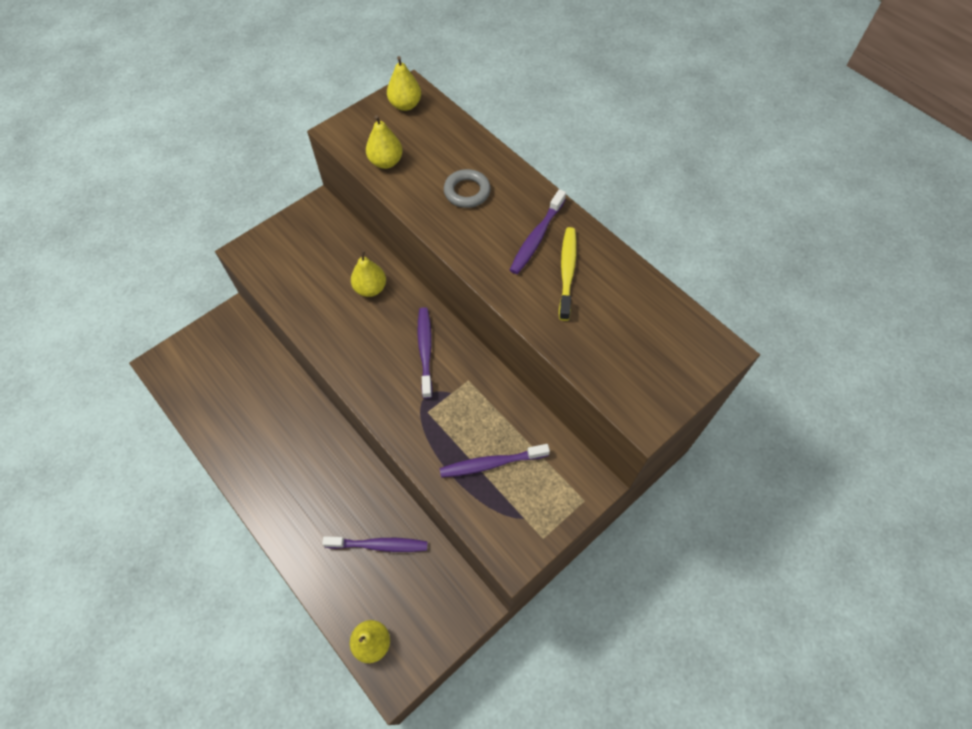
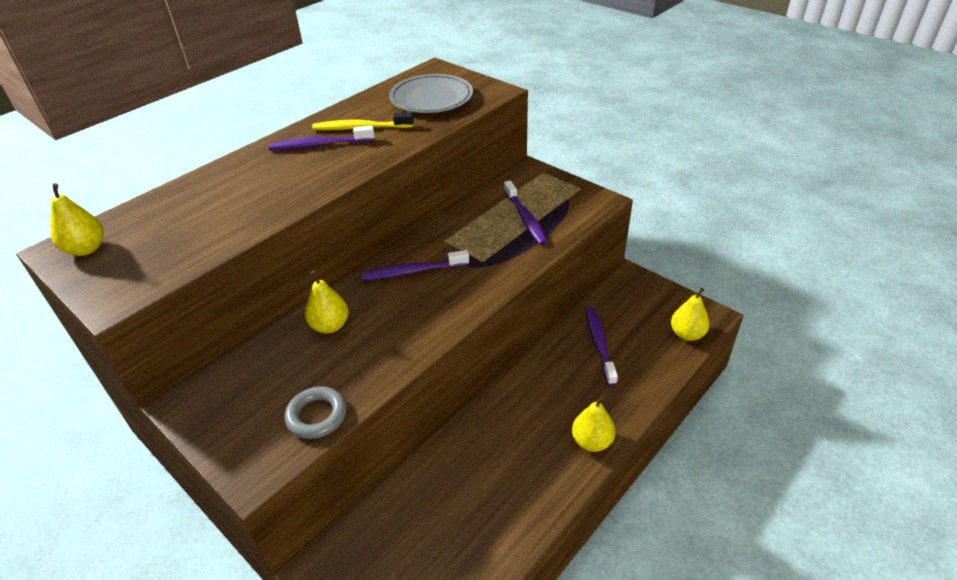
camera: 95 degrees left, 20 degrees down
yellow pear [366,115,403,169] -> yellow pear moved to [572,396,615,452]
grey ring [444,169,491,208] -> grey ring moved to [285,386,347,439]
purple toothbrush [510,189,566,274] -> purple toothbrush turned 150 degrees clockwise [269,126,375,150]
none -> grey plate [389,74,473,113]

